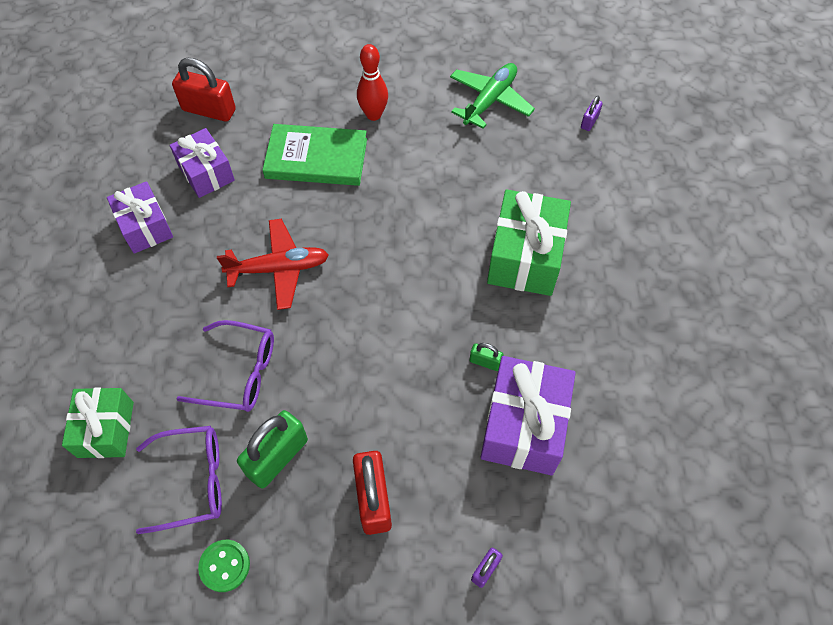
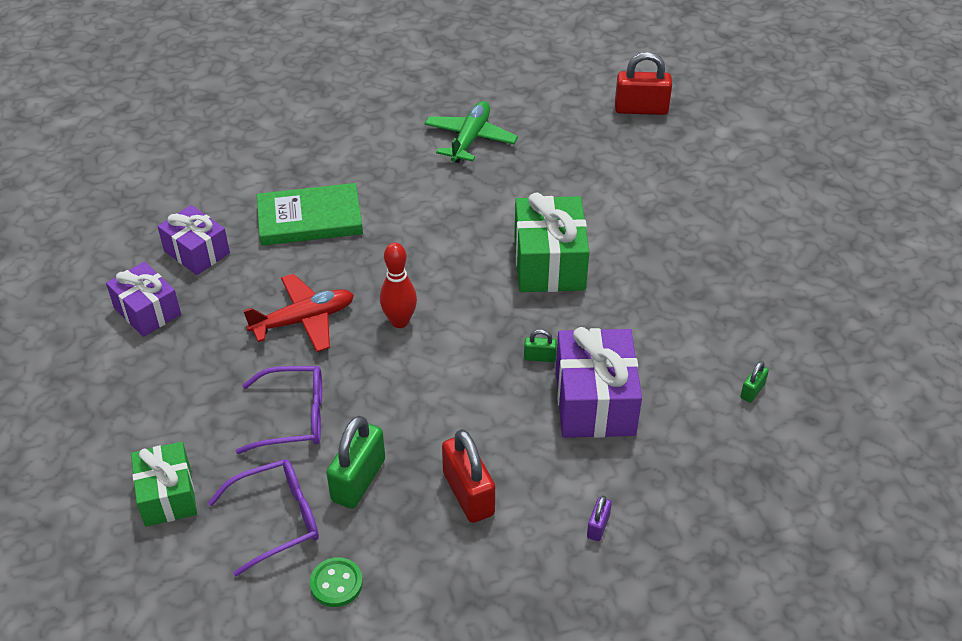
camera: 15 degrees left, 15 degrees down
red padlock [172,58,236,122] -> red padlock moved to [615,52,672,115]
red bowling pin [357,44,388,121] -> red bowling pin moved to [380,243,417,328]
purple padlock [581,96,603,131] -> none
none -> green padlock [740,361,769,403]

